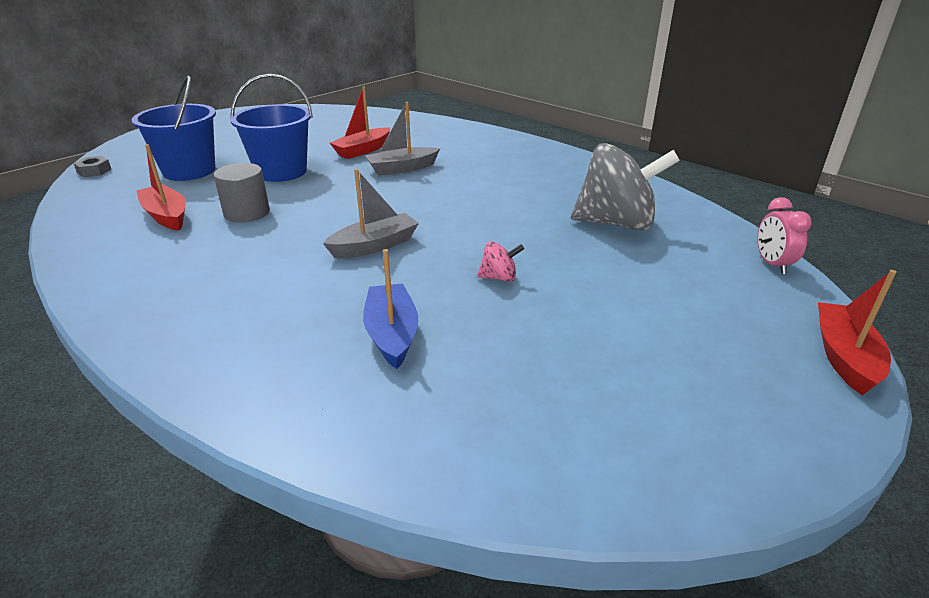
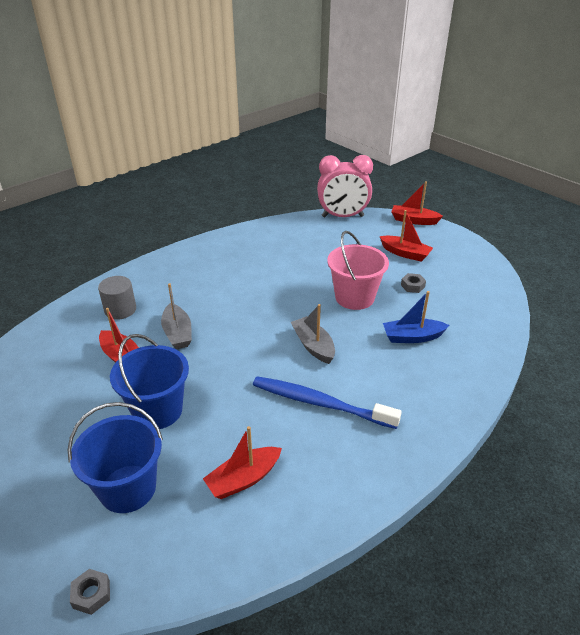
camera: 85 degrees left, 5 degrees up
grey cylinder [214,163,270,223] -> grey cylinder moved to [98,276,136,320]
pink spinning top [477,241,524,282] -> pink bucket [327,231,389,310]
grey spinning top [571,143,680,231] -> none
pink clock [757,197,812,274] -> pink clock [317,155,373,217], size x2.02
none -> blue toothbrush [253,376,402,429]
none -> red boat [380,210,433,262]
none -> grey nut [401,273,426,293]

